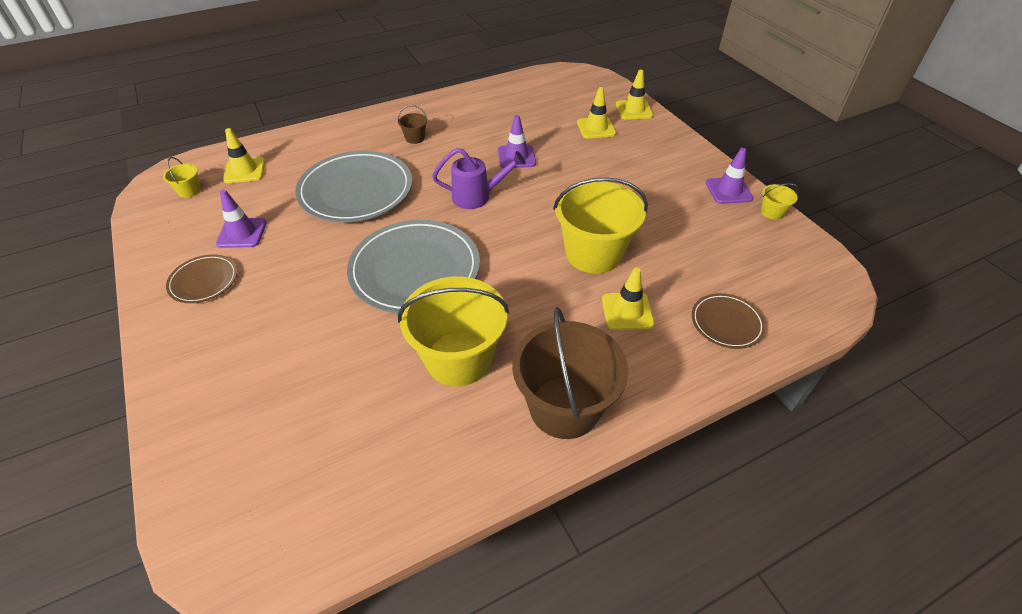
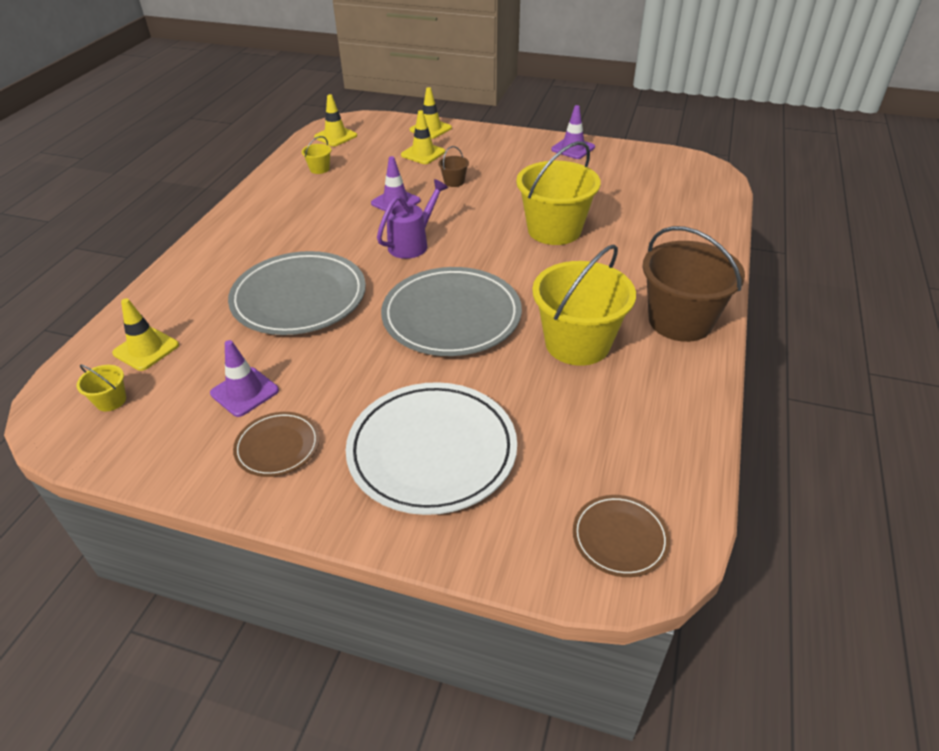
camera: 45 degrees left, 5 degrees down
brown bucket [398,105,428,144] -> brown bucket moved to [438,146,469,187]
yellow traffic cone [602,267,654,330] -> yellow traffic cone moved to [314,94,357,146]
brown plate [692,293,766,349] -> brown plate moved to [573,495,670,577]
yellow bucket [761,183,798,220] -> yellow bucket moved to [302,136,332,174]
none -> white plate [346,382,517,515]

